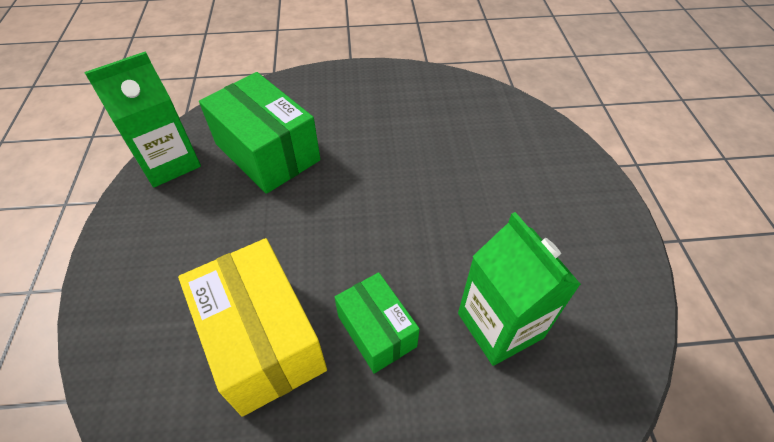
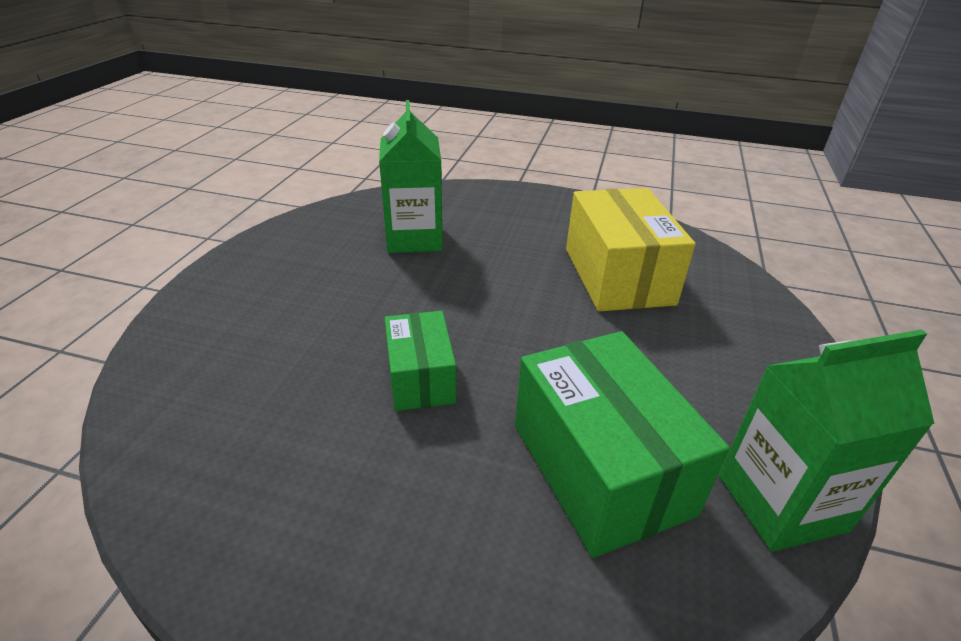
camera: 160 degrees left, 15 degrees down
green box [335,272,420,374] -> green box moved to [385,311,456,411]

